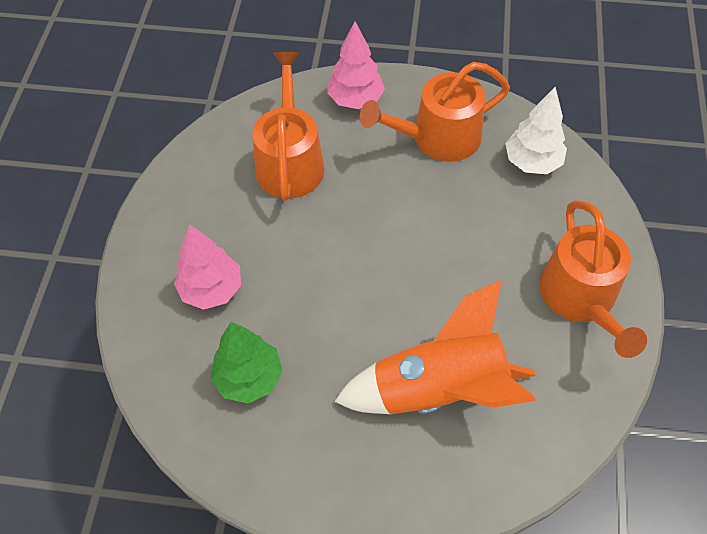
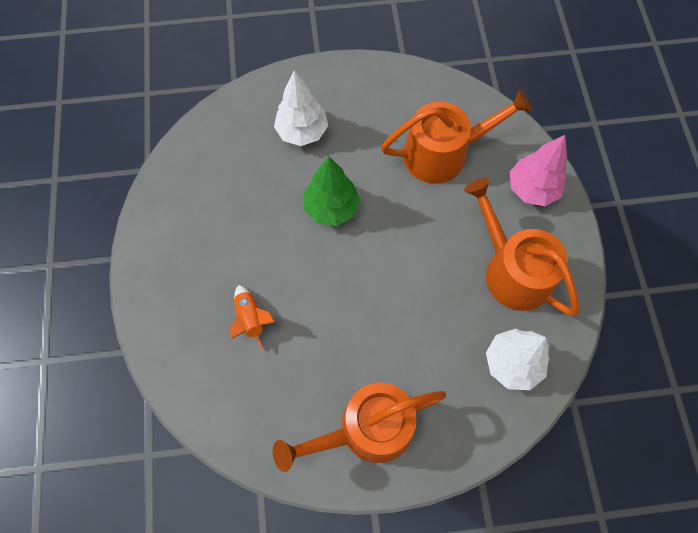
camera: 75 degrees right, 10 degrees up
pink tree [174,224,241,310] -> white tree [274,70,328,146]
green tree [211,322,283,404] -> green tree moved to [304,156,360,226]
orange rocket [334,280,536,414] -> orange rocket [230,285,275,351], size x0.43

